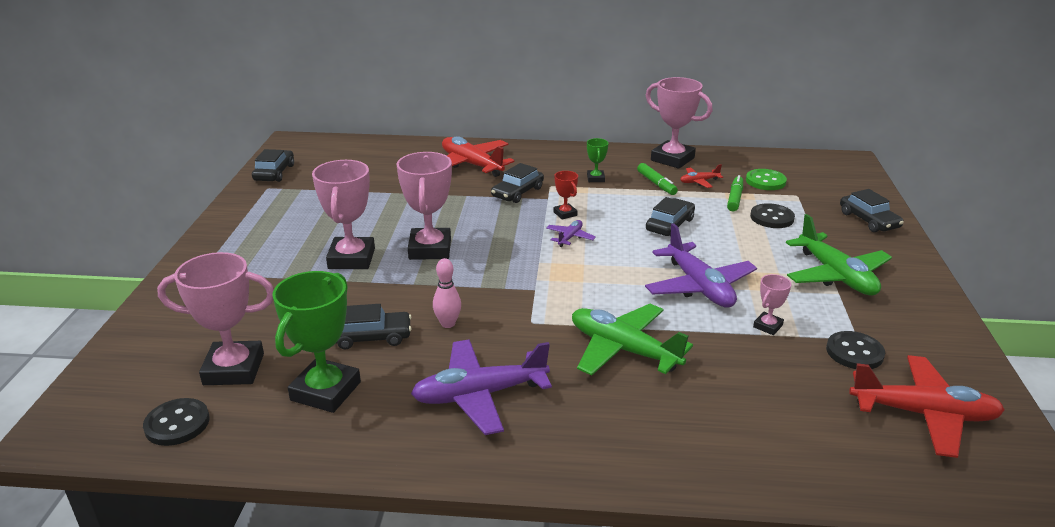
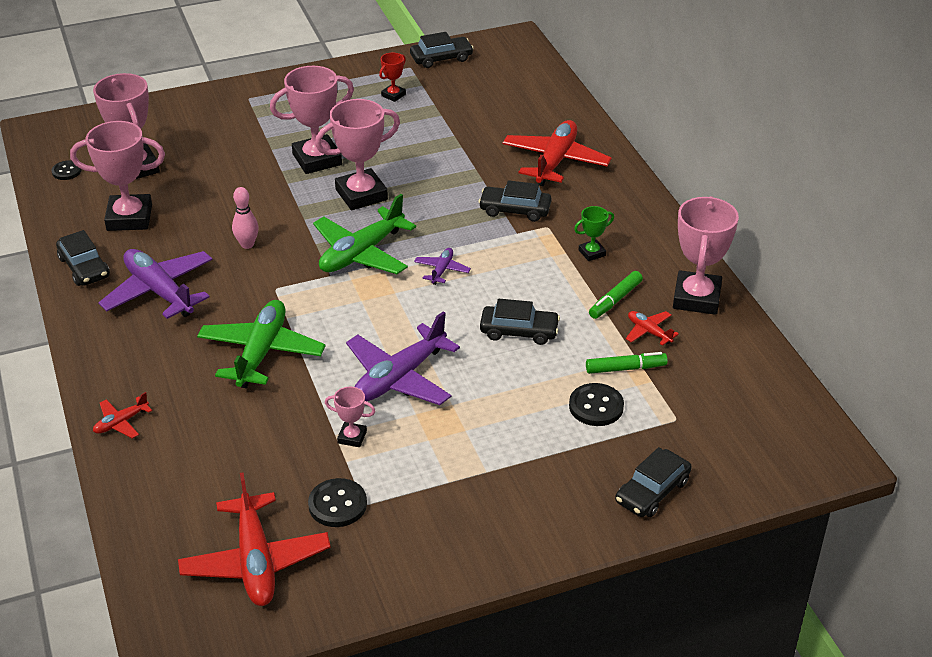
camera: 65 degrees right, 10 degrees up
black button [143,398,209,446] -> black button [51,160,81,180], size x0.64
green trophy [272,271,361,413] -> pink trophy [70,121,165,231]
black car [336,304,412,349] -> black car moved to [56,230,110,286]
purple plane [546,220,596,247] -> purple plane turned 75 degrees counterclockwise [414,248,471,285]
red trophy [553,171,578,220] -> red trophy moved to [379,53,406,102]
green button [746,169,787,190] -> none
green plane [786,214,892,295] -> green plane moved to [313,194,416,274]
none -> red plane [93,392,152,439]

